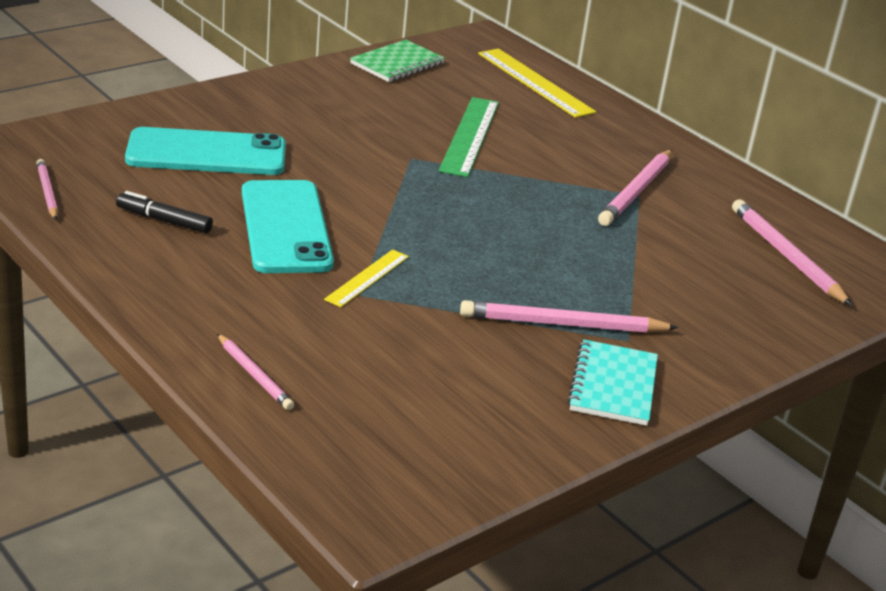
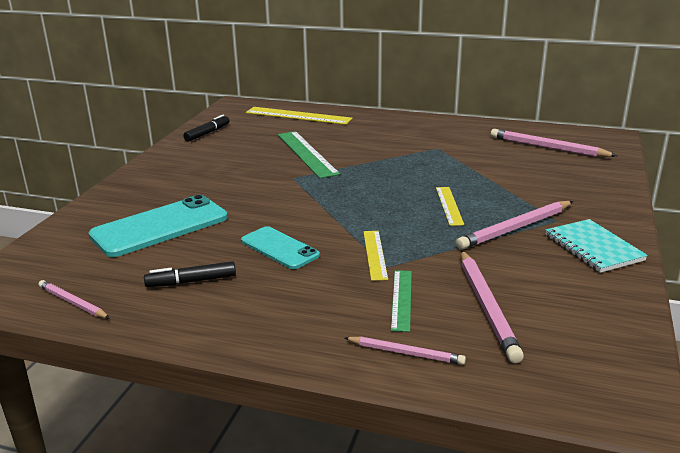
camera: 30 degrees left, 5 degrees down
turquoise phone [242,180,334,273] -> turquoise phone [241,226,320,269], size x0.61
green notebook [350,40,445,82] -> black marker [183,115,230,142]
pink pencil [598,150,672,226] -> pink pencil moved to [461,250,524,363]
none -> green ruler [391,270,412,332]
none -> yellow ruler [436,187,464,226]

